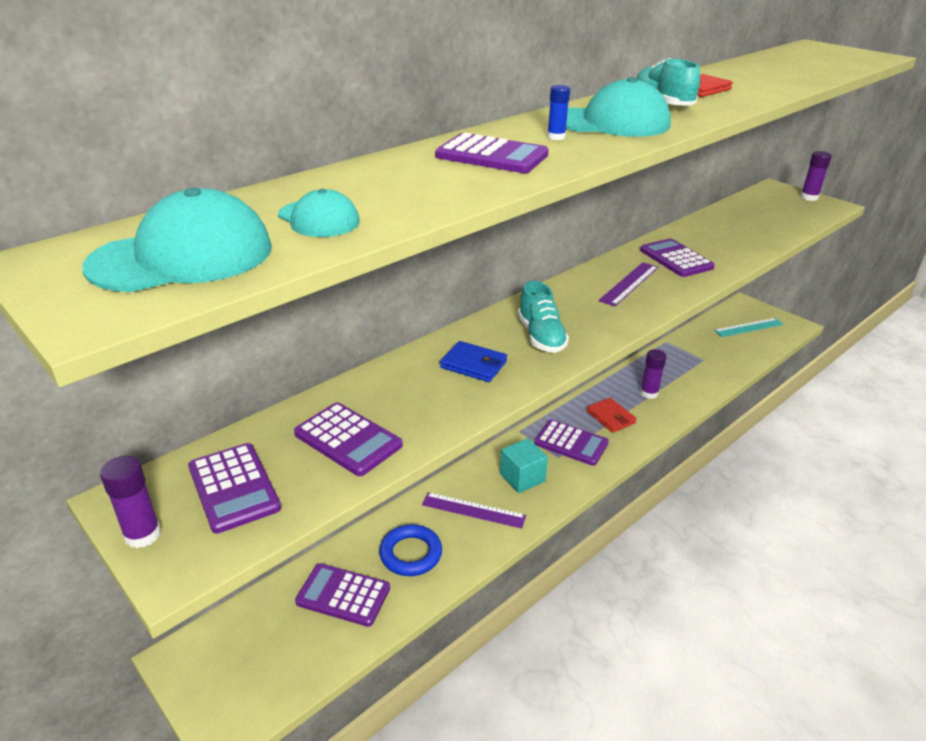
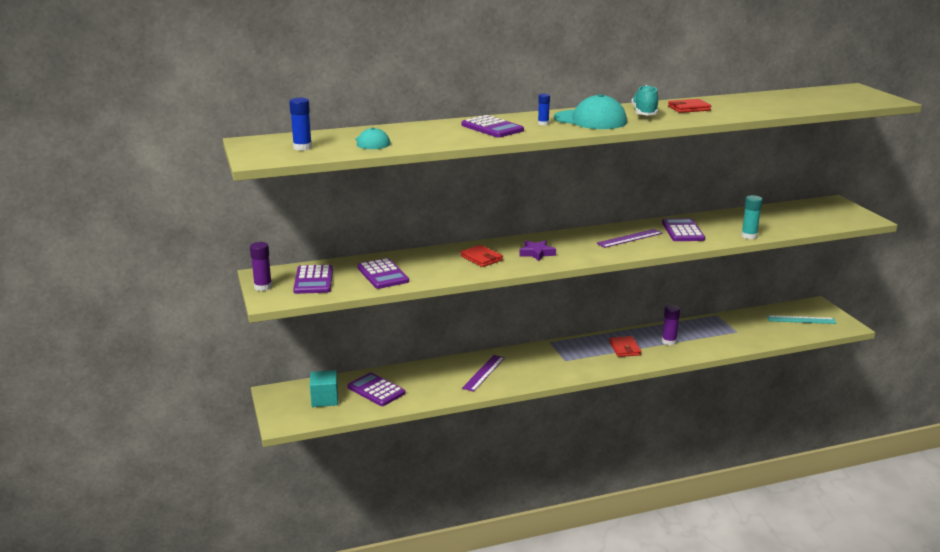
camera: 25 degrees right, 10 degrees down
turquoise cap [82,187,272,292] -> blue glue stick [289,98,312,151]
blue ring [379,524,442,576] -> none
purple ruler [422,492,526,529] -> purple ruler turned 75 degrees clockwise [462,355,505,392]
blue wallet [440,341,507,382] -> red wallet [461,245,503,267]
turquoise cube [500,438,548,493] -> turquoise cube moved to [310,370,338,407]
turquoise shoe [518,281,569,353] -> purple star [519,240,556,261]
purple calculator [534,420,609,466] -> none
purple glue stick [800,151,832,201] -> none
none -> turquoise glue stick [741,195,763,239]

